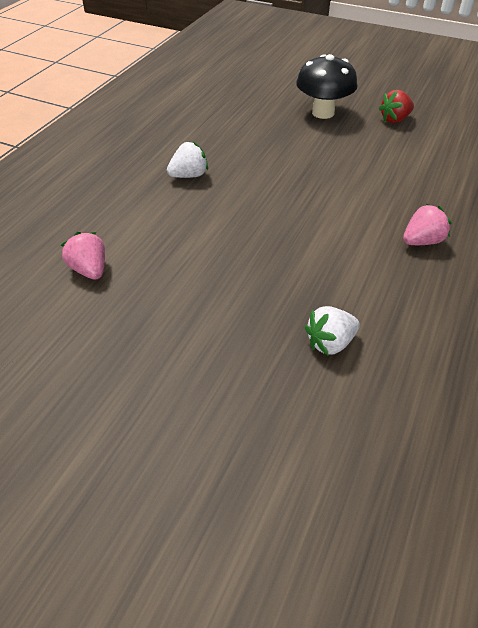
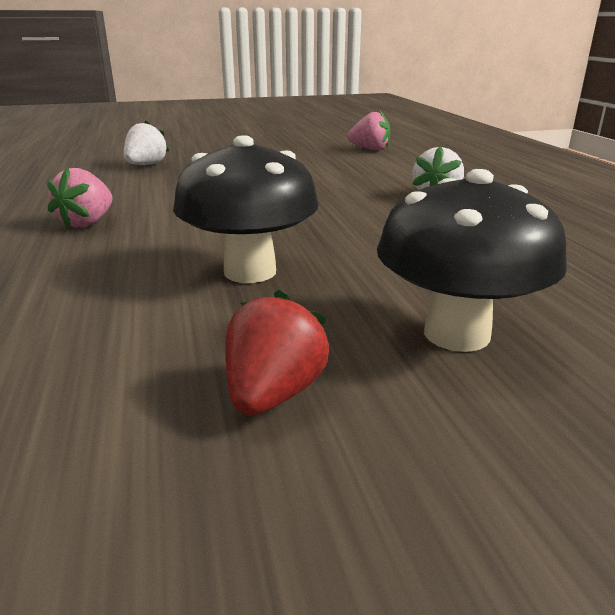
camera: 140 degrees right, 20 degrees down
none -> black mushroom [173,135,319,283]

